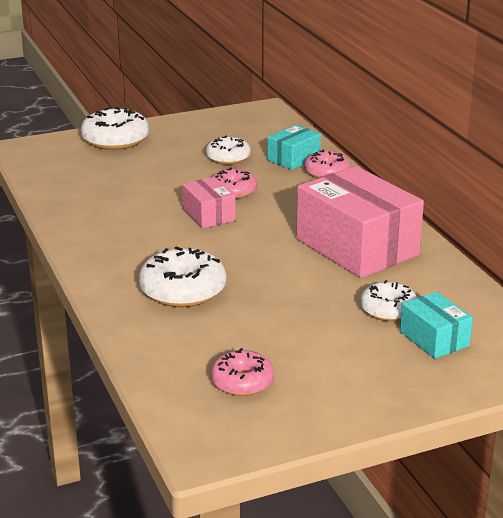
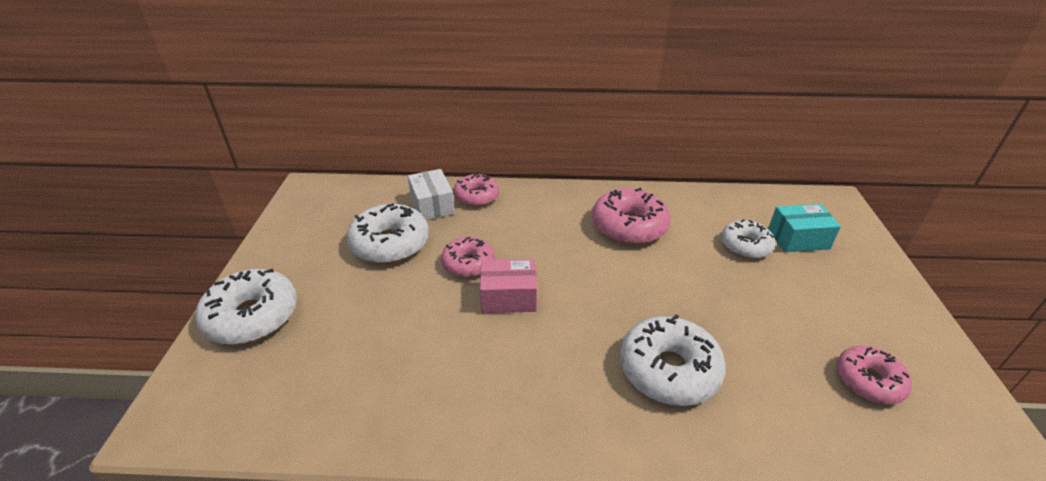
camera: 65 degrees left, 10 degrees up
white donut [206,136,251,165] -> white donut [347,203,429,264], size x1.56
turquoise box [267,125,321,170] -> white box [408,169,455,220]
pink box [296,166,424,278] -> pink donut [592,188,670,245]

